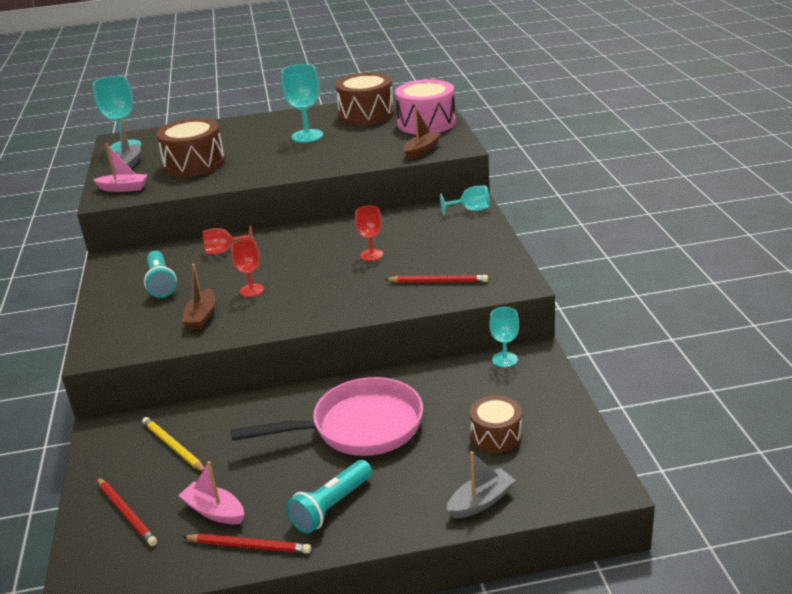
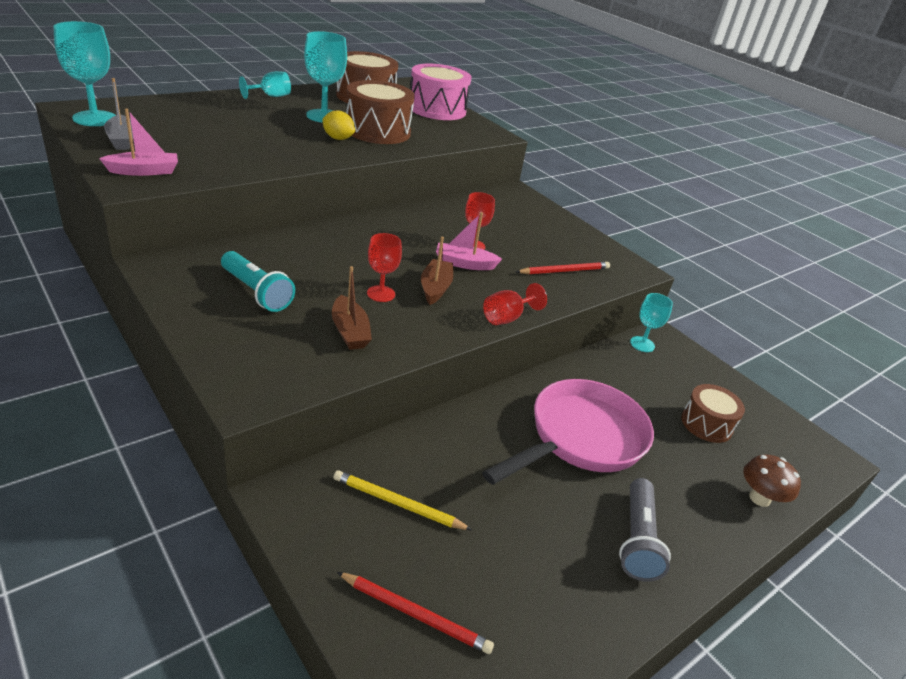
camera: 35 degrees left, 5 degrees up
brown drum [156,118,225,177] -> brown drum moved to [346,80,415,144]
pink boat [178,461,244,524] -> pink boat moved to [436,212,502,270]
red pencil [182,534,311,554] -> none
red goblet [202,225,253,254] -> red goblet moved to [483,283,547,325]
turquoise flashlight [286,460,372,534] -> grey flashlight [619,478,671,582]
brown boat [403,108,441,160] -> brown boat moved to [421,236,453,305]
turquoise goblet [440,185,490,215] -> turquoise goblet moved to [239,71,291,99]
grey boat [447,451,516,518] -> brown mushroom [743,455,801,507]
none -> yellow lemon [322,110,355,140]

